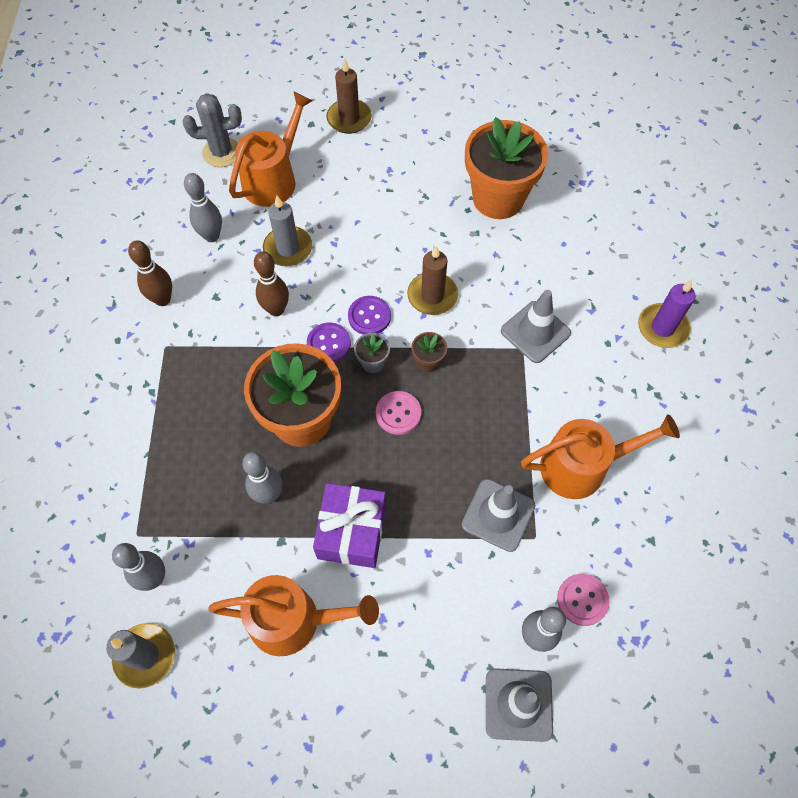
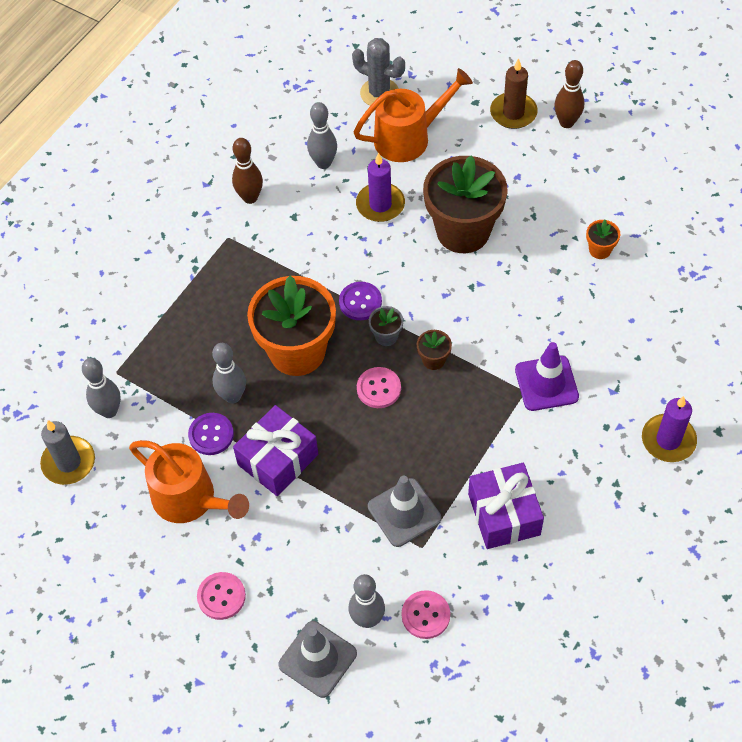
camera: 35 degrees right, 5 degrees down
brown bowling pin [254,251,289,317] -> brown bowling pin moved to [554,60,584,128]
grey candle [263,196,312,266] -> purple candle [356,153,405,222]
purple button [348,296,391,335] -> purple button moved to [188,413,234,455]
brown candle [407,246,458,315] -> none
orange flower pot [465,117,548,219] -> orange flower pot [586,220,620,259], size x0.41
grey traffic cone [501,290,571,363] -> purple traffic cone [515,342,579,411]
orange watering can [521,414,680,499] -> purple gift [468,463,544,549]
none -> pink button [197,572,246,620]
none -> brown flower pot [423,155,507,253]

